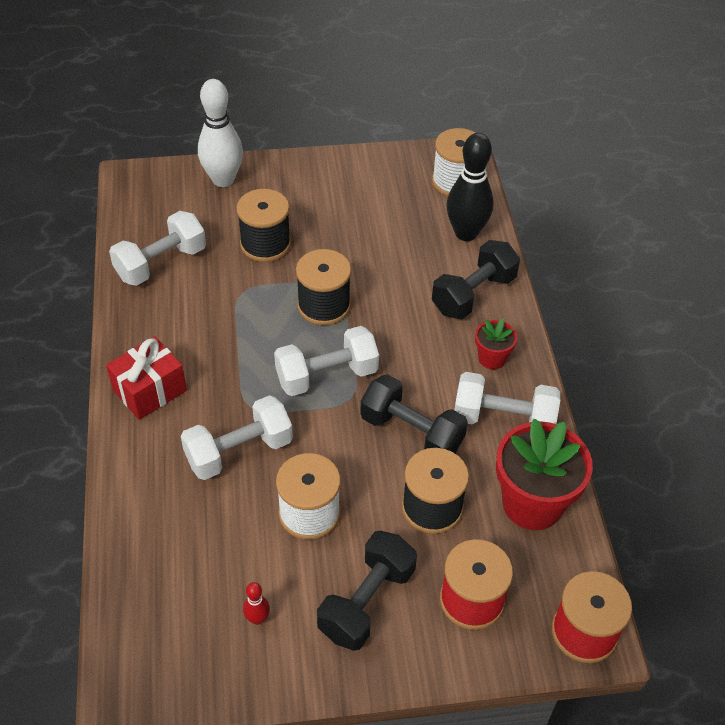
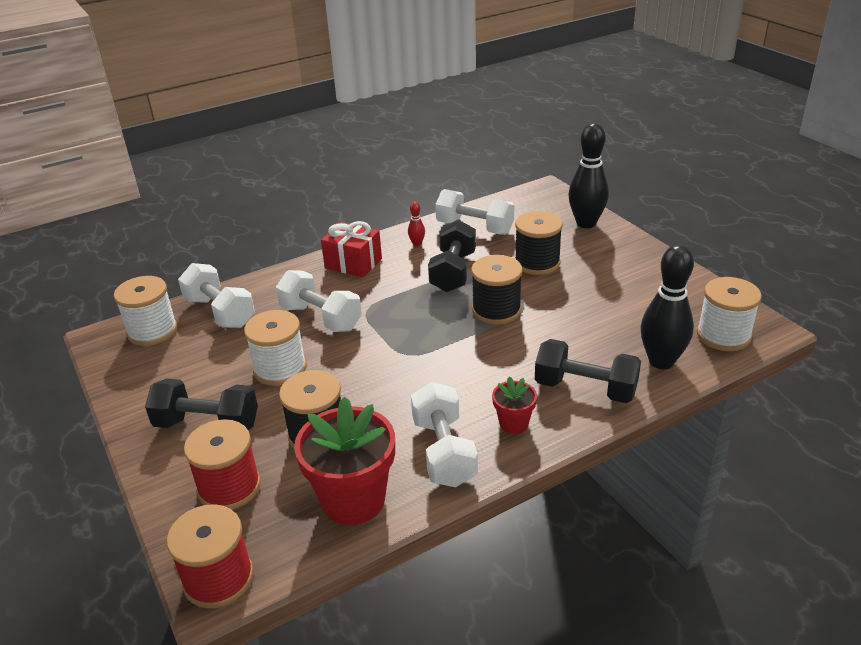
camera: 70 degrees right, 15 degrees down
white bowling pin [198,79,243,187] -> black bowling pin [568,123,609,228]
red bowling pin [243,582,270,625] -> red bowling pin moved to [408,202,425,246]
white dumbbell [274,326,379,396] -> white dumbbell moved to [178,263,255,328]
black dumbbell [360,374,468,453] -> black dumbbell moved to [428,220,476,292]
none -> white spool [114,276,178,346]

